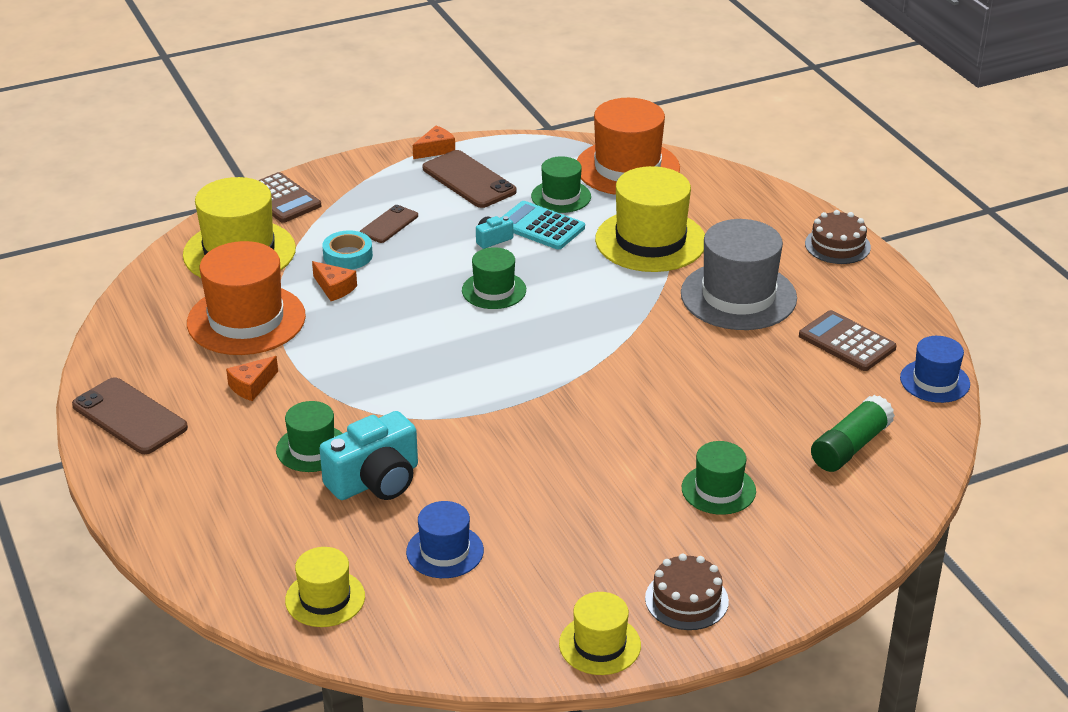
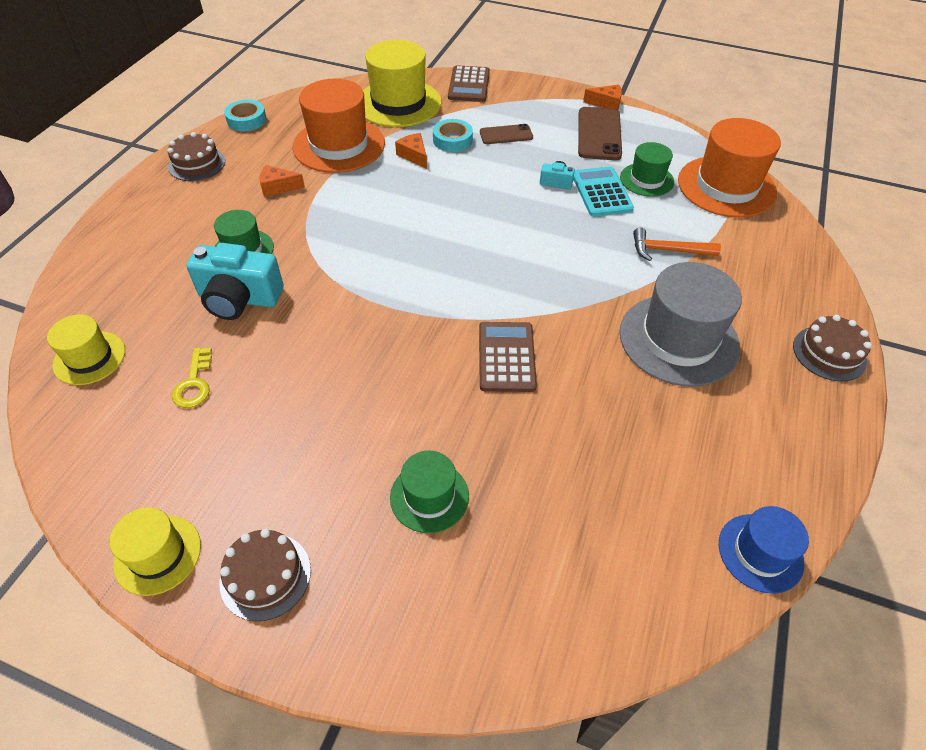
camera: 45 degrees right, 15 degrees up
brown phone [72,377,188,454] -> brown cake [167,132,225,181]
orange cheese [312,261,357,301] -> orange cheese turned 150 degrees clockwise [395,133,427,169]
blue hat [406,501,484,578] -> yellow key [172,348,212,408]
green hat [462,247,526,309] -> none
yellow hat [595,166,705,272] -> orange hammer [633,228,721,261]
brown calculator [799,310,897,371] -> brown calculator moved to [479,322,537,392]
green glue stick [811,395,895,472] -> none
none -> turquoise tape [224,100,267,131]

